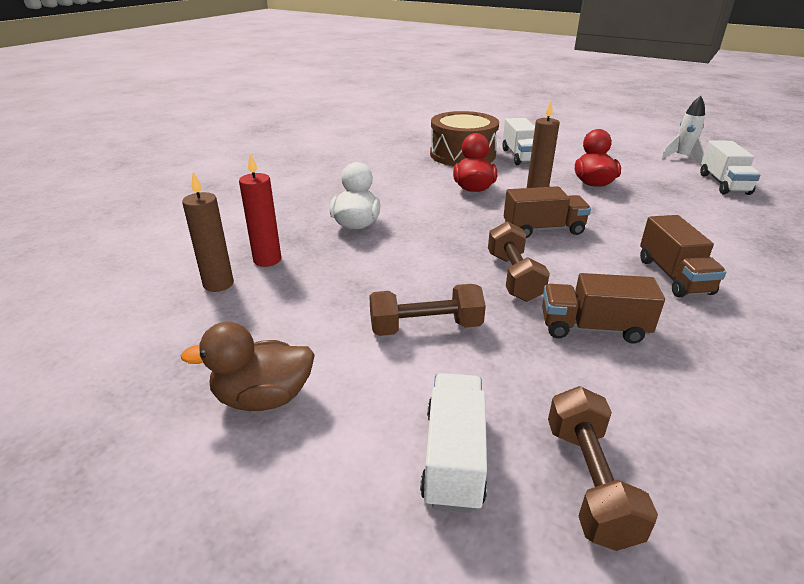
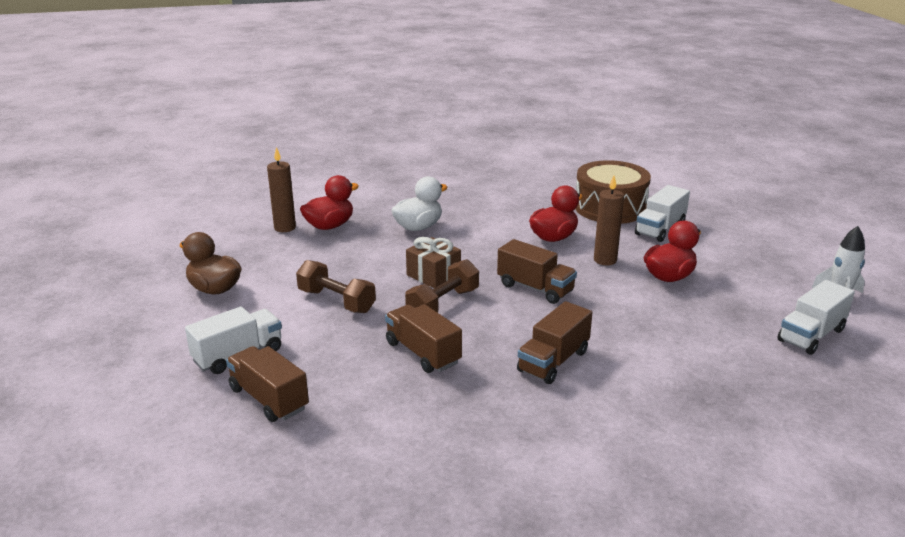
camera: 45 degrees right, 5 degrees down
red candle [239,153,281,267] -> red duck [300,175,359,230]
brown dumbbell [548,386,658,551] -> brown truck [226,346,309,422]
none -> brown gift [406,237,461,288]

